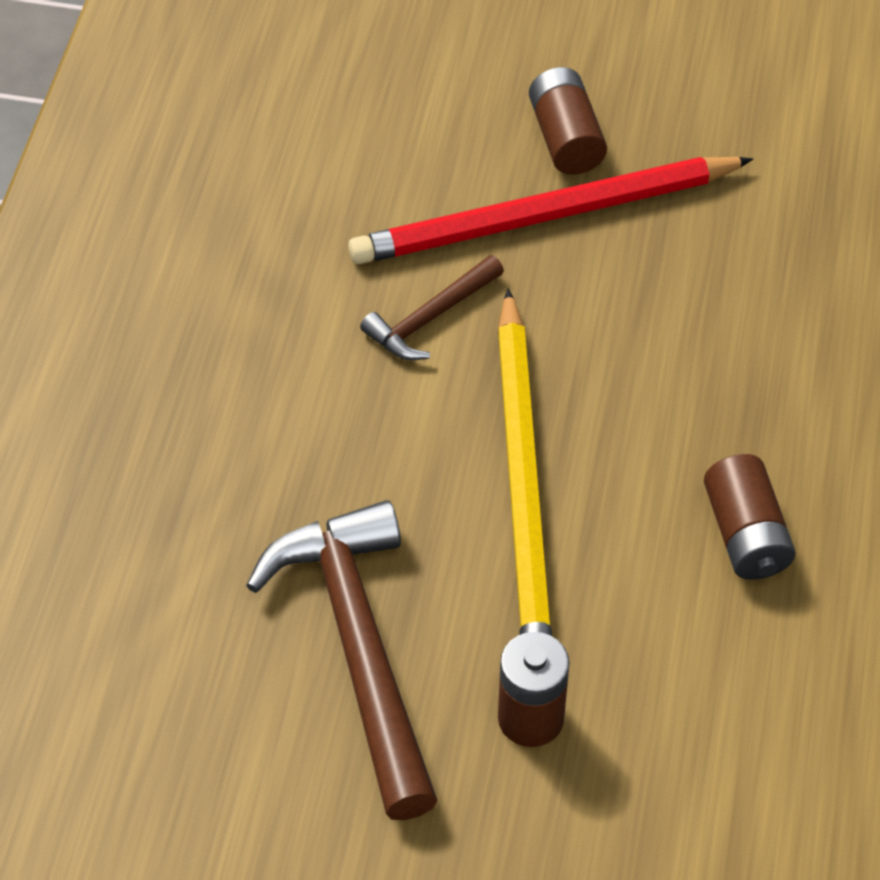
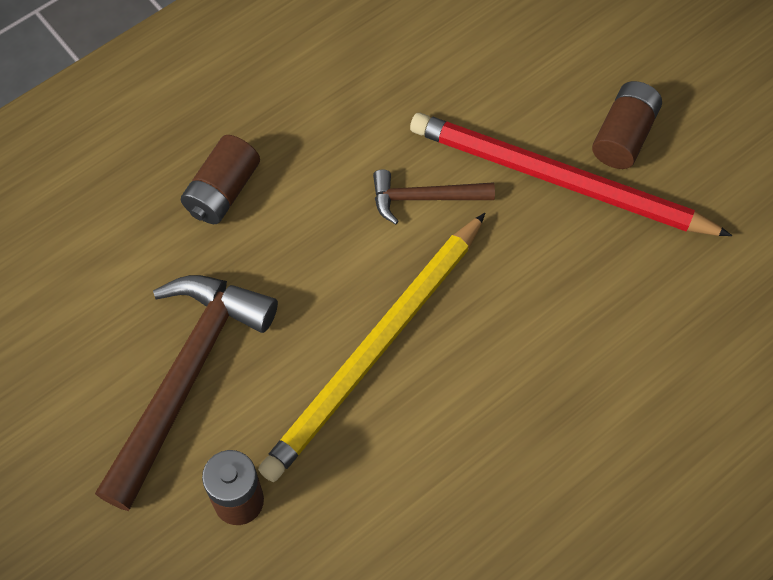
camera: 40 degrees right, 10 degrees up
brown battery [704,454,796,580] -> brown battery moved to [181,135,260,224]

